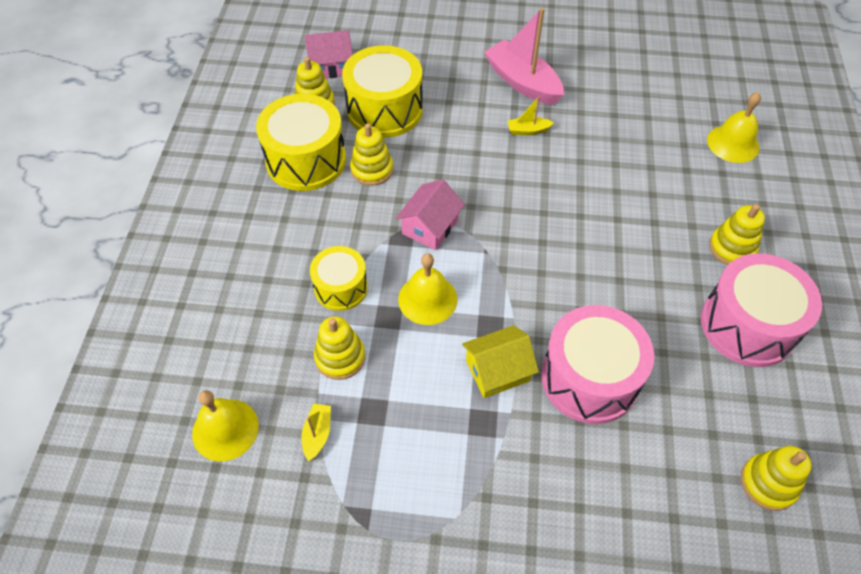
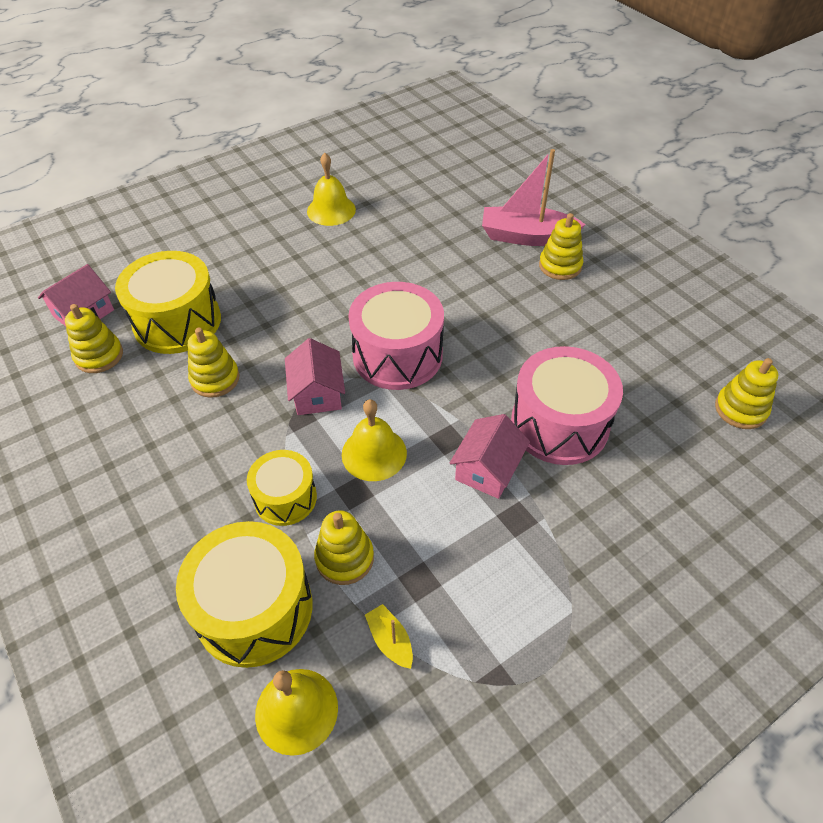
camera: 40 degrees left, 5 degrees down
yellow drum [256,94,346,191] -> yellow drum moved to [176,521,313,668]
yellow house [462,325,539,398] -> pink house [450,414,530,499]
pink boat [484,8,564,105] -> pink boat moved to [482,149,586,246]
yellow boat [508,96,554,135] -> none
pink drum [701,253,822,367] -> pink drum moved to [348,282,444,390]
yellow bell [707,92,761,163] -> yellow bell moved to [307,153,356,226]

